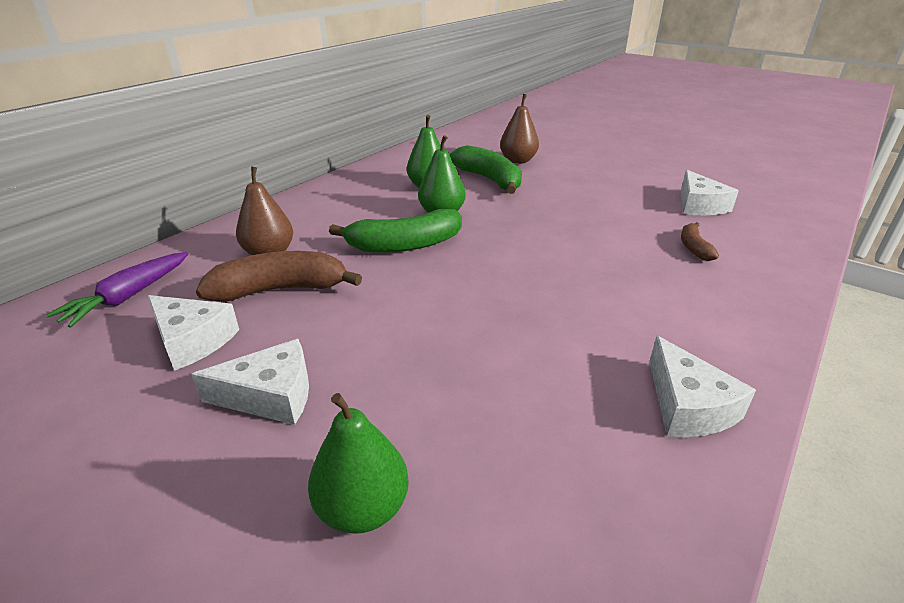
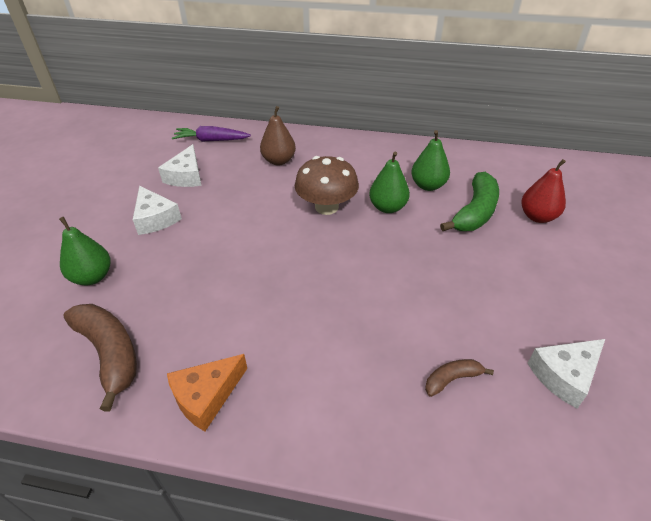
camera: 65 degrees right, 10 degrees up
brown banana [196,251,362,302] -> brown banana moved to [64,304,137,412]
green banana [329,209,462,253] -> brown mushroom [295,156,359,215]
brown pear [500,94,539,164] -> red pear [521,159,566,223]
white cheese [649,336,756,437] -> orange cheese [167,354,247,431]

